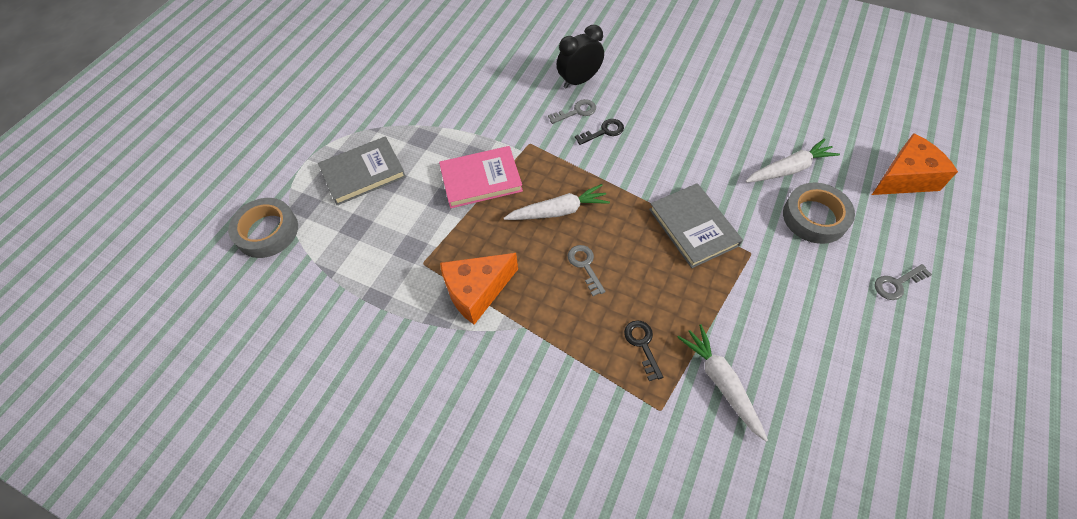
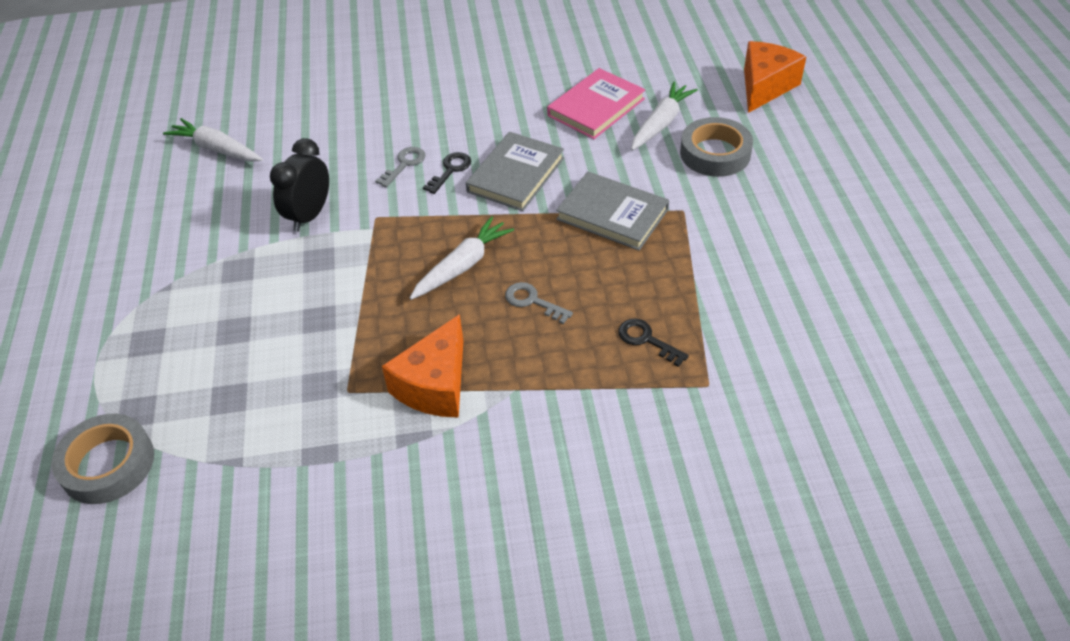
camera: 35 degrees left, 10 degrees down
grey book [318,136,406,206] -> grey book moved to [466,132,564,211]
pink book [439,146,523,208] -> pink book moved to [547,68,645,139]
black clock [557,25,604,89] -> black clock moved to [270,138,329,232]
white carrot [677,324,768,442] -> white carrot moved to [163,118,263,162]
grey key [875,264,932,300] -> none

